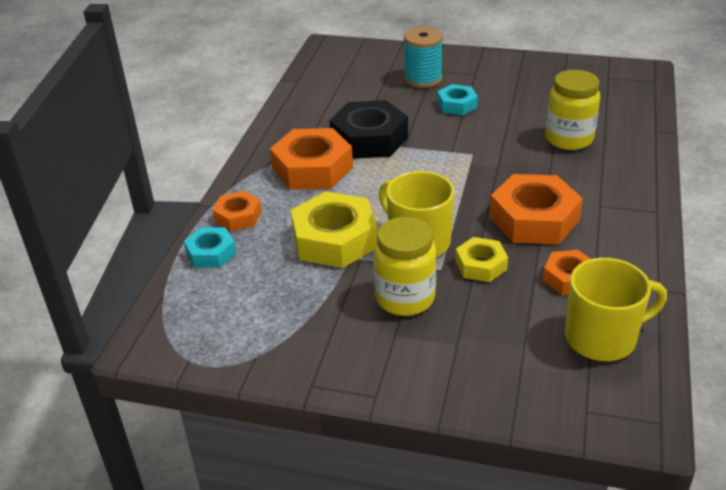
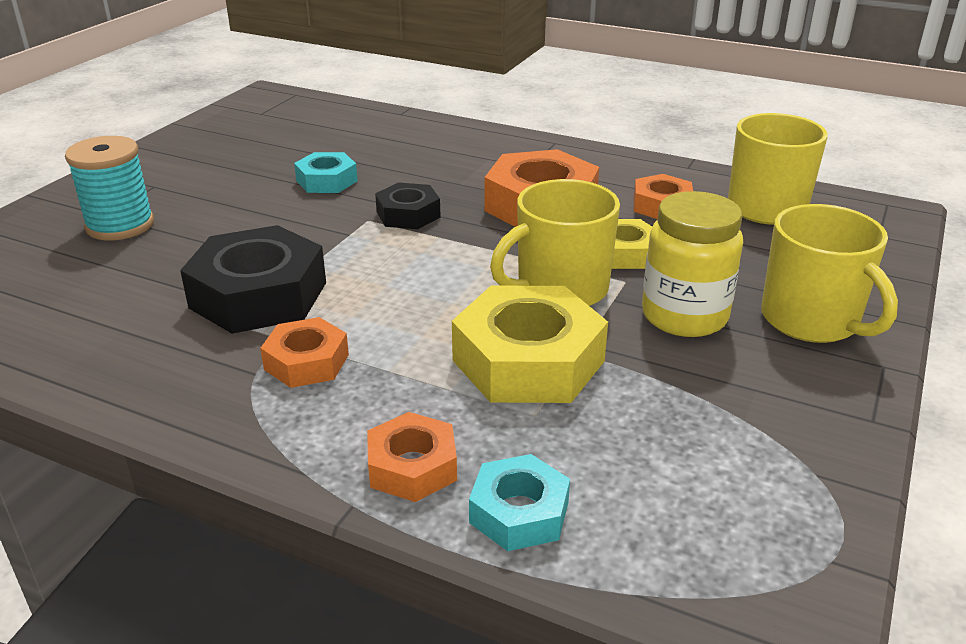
camera: 80 degrees left, 5 degrees down
orange nut [270,128,353,190] -> orange nut [260,317,349,388], size x0.56
turquoise nut [437,84,478,115] -> turquoise nut moved to [294,152,358,193]
yellow jar [545,70,600,150] -> none
none -> black nut [375,182,441,229]
none -> yellow mug [761,204,898,343]

